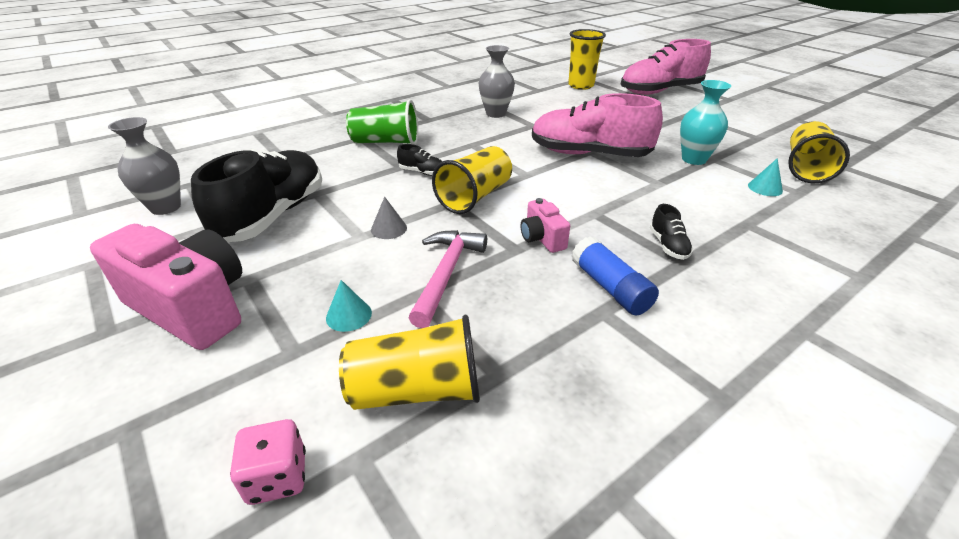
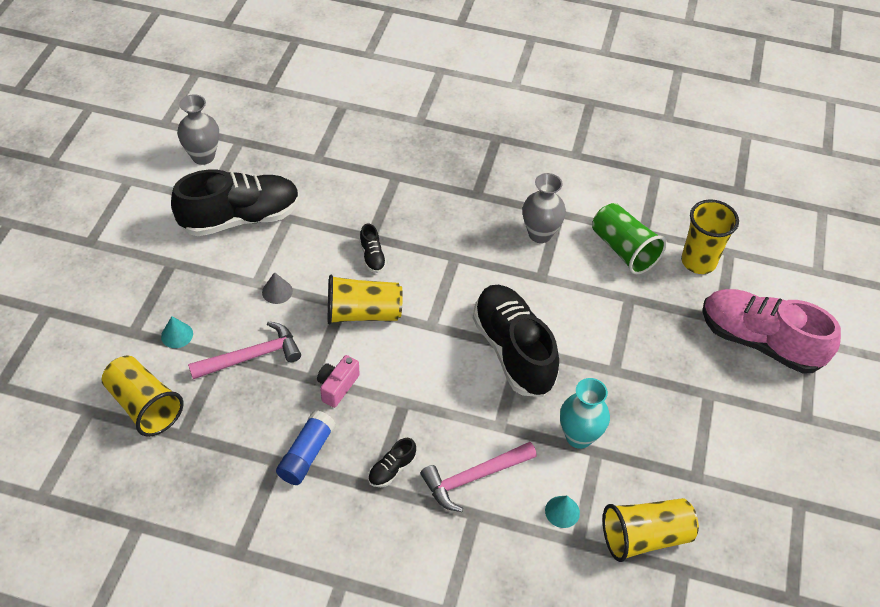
camera: 50 degrees right, 15 degrees up
pink camera [90,224,242,350] -> none
pink dice [230,419,306,505] -> none
green cup [346,99,418,145] -> green cup moved to [592,203,667,275]
pink shoe [532,93,663,157] -> black shoe [473,285,559,397]
none -> pink hammer [420,442,537,512]

